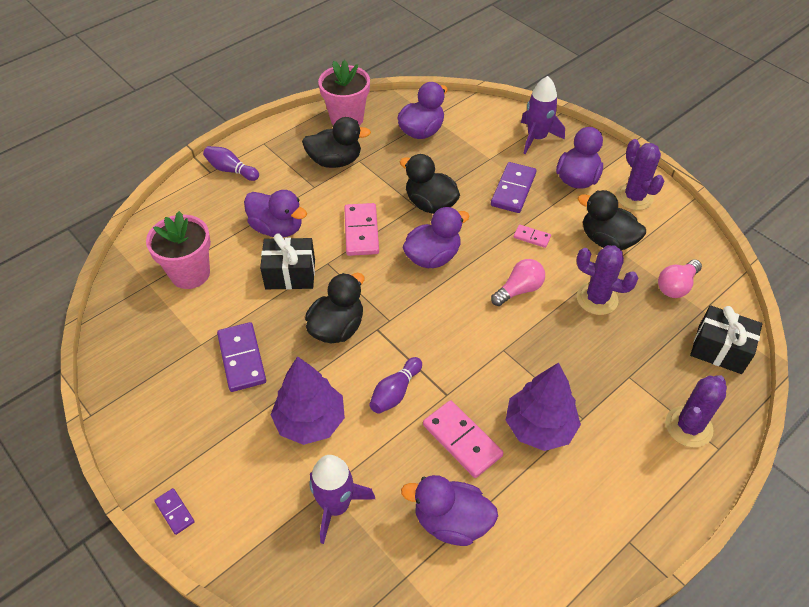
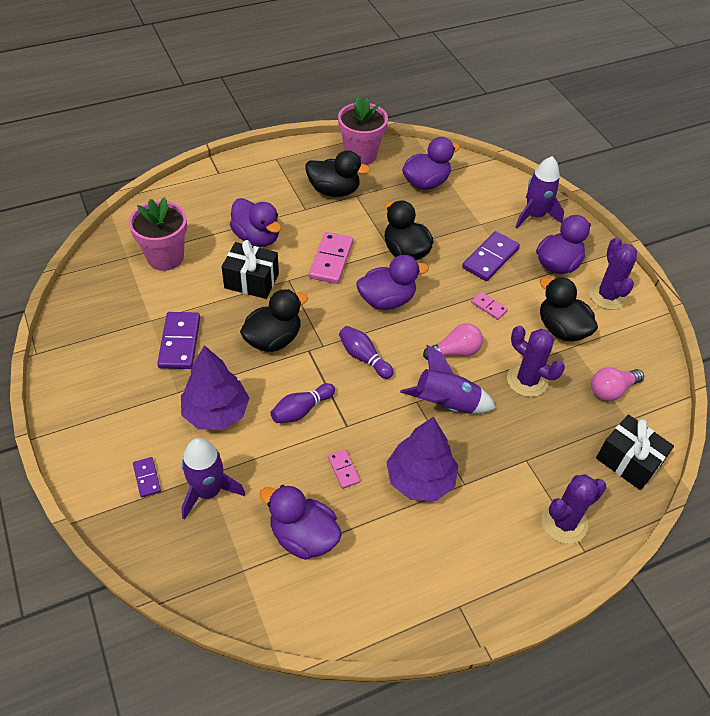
camera: 15 degrees right, 0 degrees up
purple domino [154,488,195,535] -> purple domino moved to [133,457,161,498]
purple bowling pin [203,146,259,181] -> purple bowling pin moved to [339,326,394,379]
pink domino [423,400,503,478] -> pink domino [328,449,360,489], size x0.53
none -> purple rocket [400,345,496,414]

